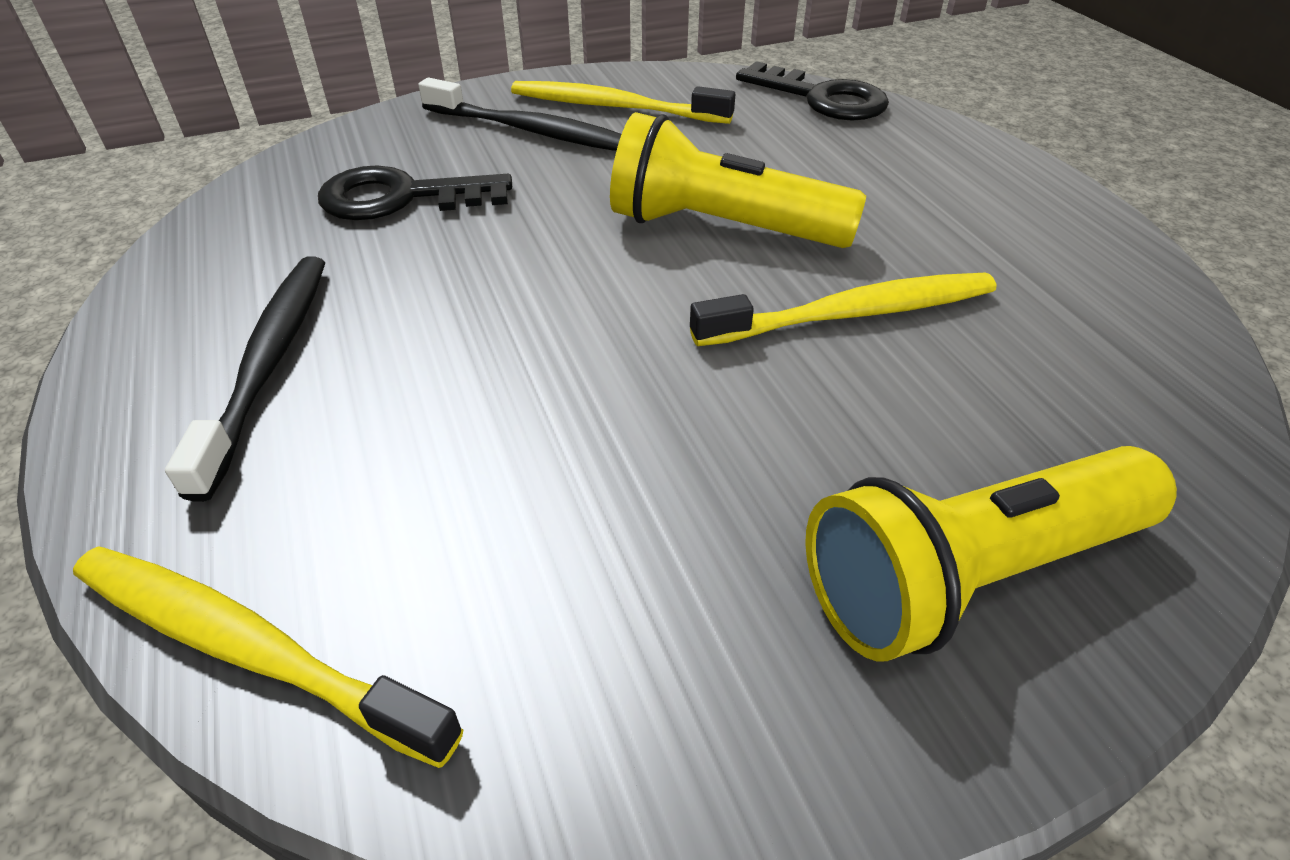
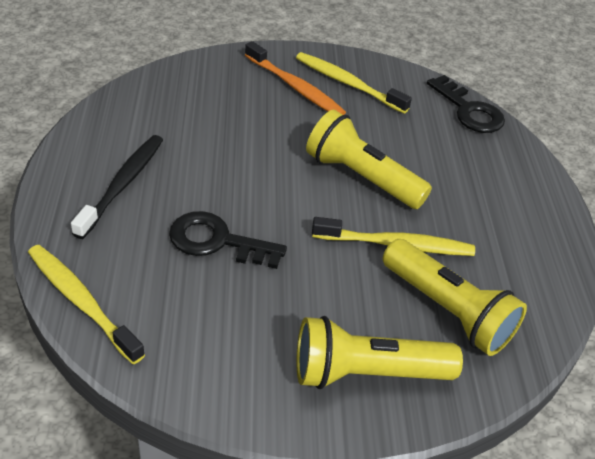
camera: 15 degrees right, 0 degrees up
black key [318,165,512,220] -> black key moved to [169,211,287,269]
black toothbrush [418,78,622,151] -> orange toothbrush [245,41,346,115]
none -> yellow flashlight [383,239,527,356]

